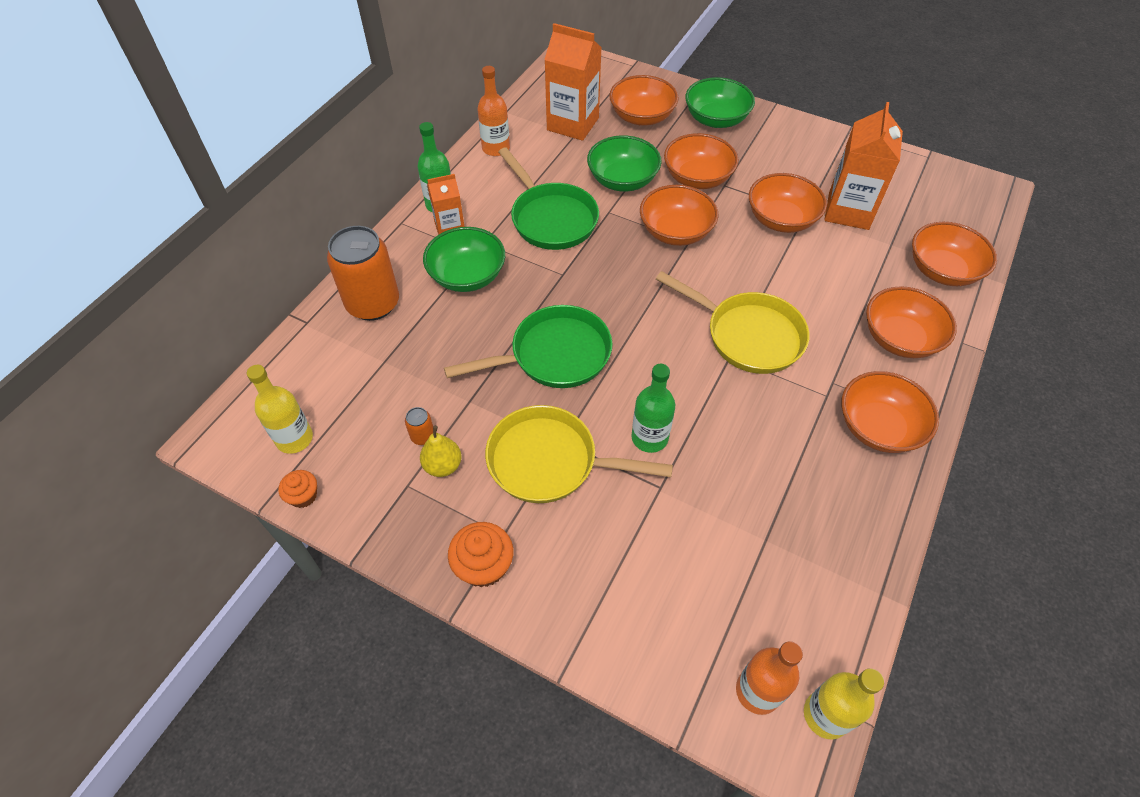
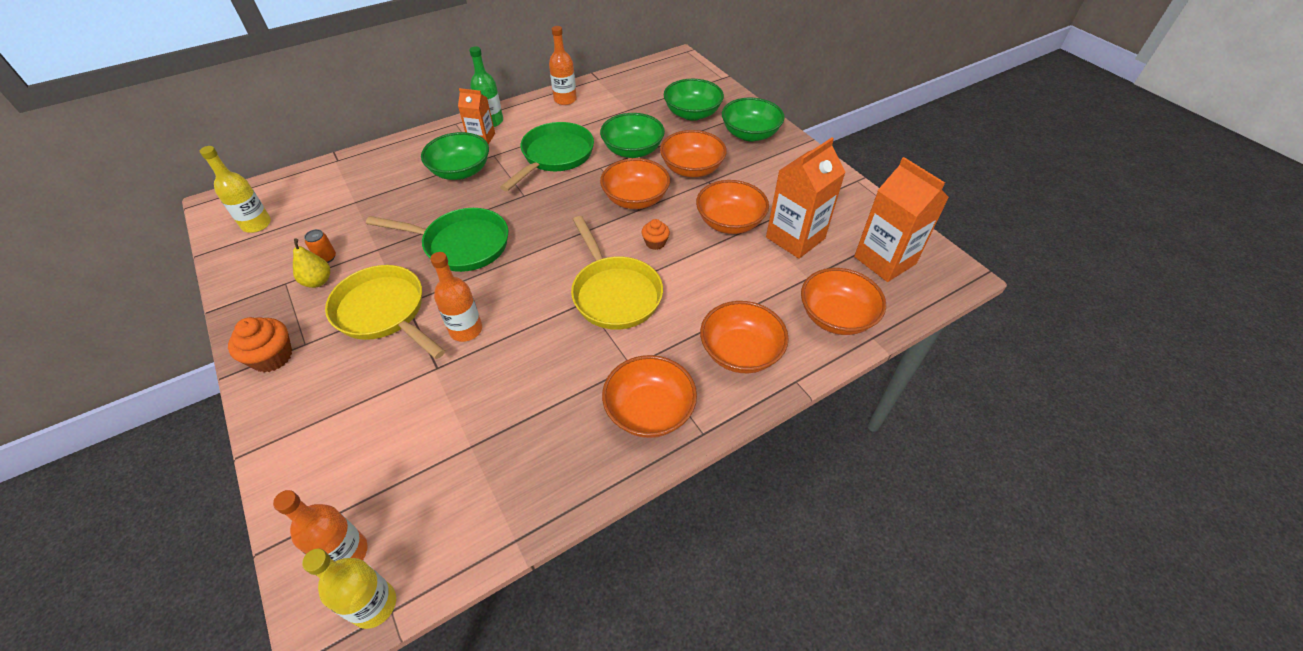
camera: 30 degrees right, 5 degrees down
orange cupcake [278,470,317,508] -> orange cupcake moved to [642,219,670,250]
orange can [327,226,399,321] -> none
green pan [499,148,599,250] -> green pan turned 150 degrees counterclockwise [500,122,594,191]
orange carton [544,23,602,141] -> orange carton moved to [854,157,949,282]
orange bowl [609,75,679,126] -> green bowl [664,79,724,121]
green bottle [632,364,675,453] -> orange bottle [430,252,482,342]

